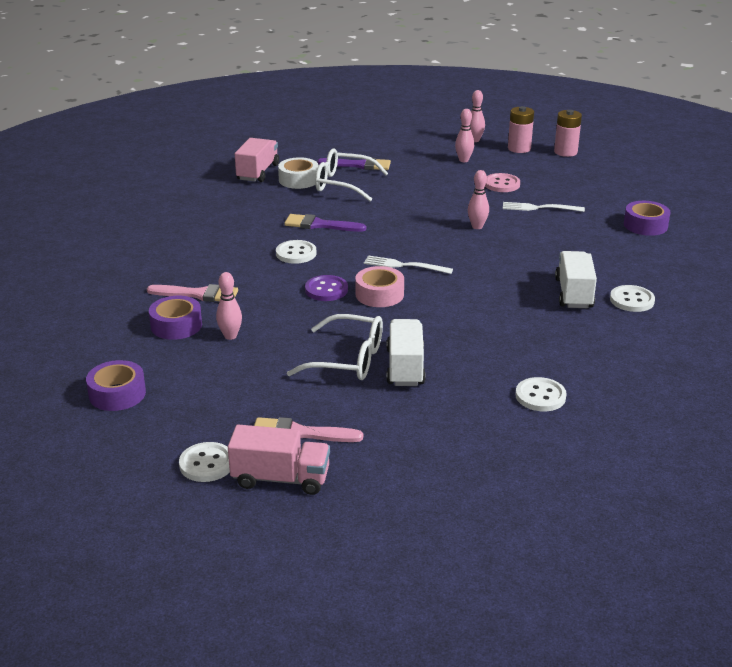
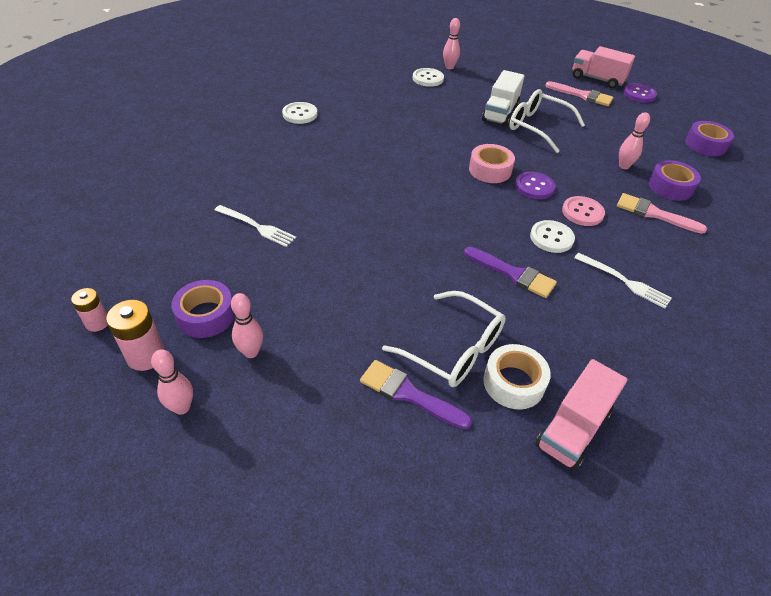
camera: 160 degrees left, 15 degrees up
white button [179,442,230,482] -> purple button [623,83,657,103]
white fork [364,255,453,274] -> white fork moved to [574,253,672,309]
pink bowling pin [468,170,489,229] -> pink bowling pin moved to [443,18,460,69]
pink button [485,173,520,192] -> pink button moved to [562,196,605,226]
pink battery [554,110,582,157] -> pink battery [71,288,108,332], size x0.64
white truck [555,251,597,308] -> none
purple tape [624,201,671,236] -> purple tape moved to [171,280,235,338]

